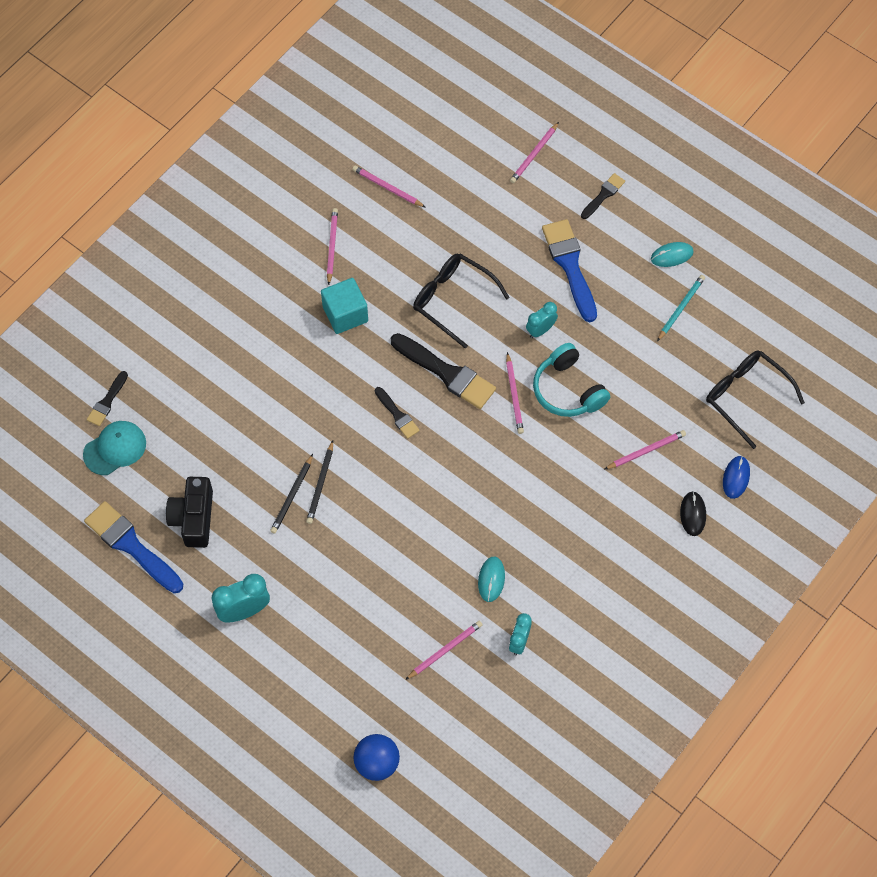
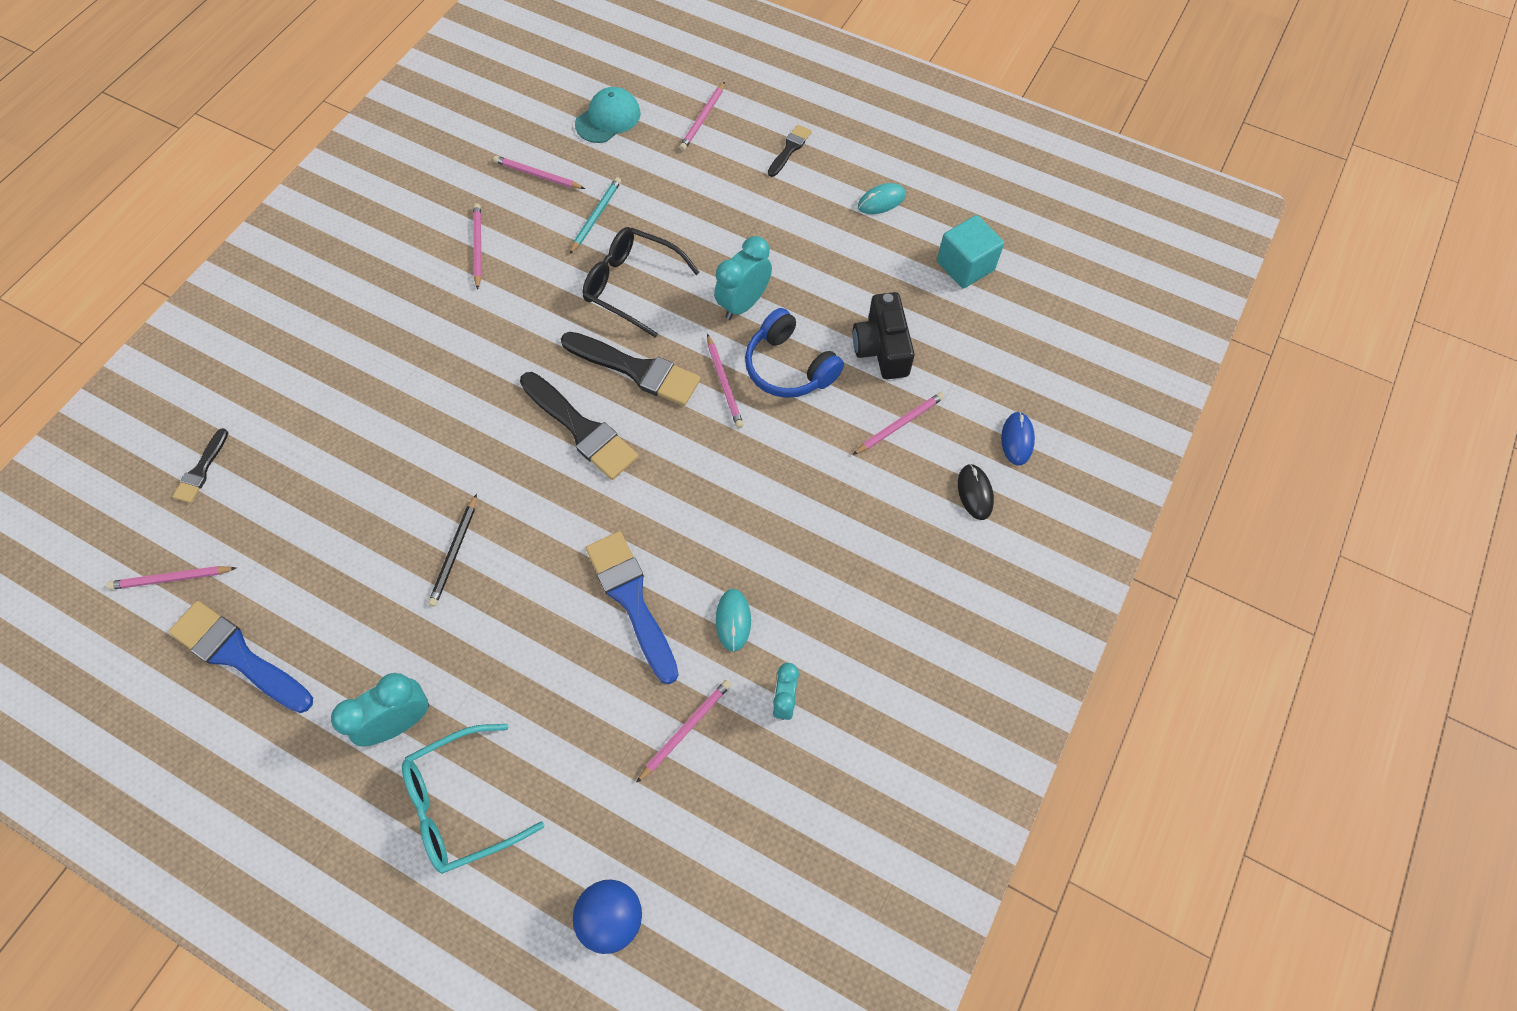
camera: 10 degrees left, 0 degrees up
turquoise cap [83,421,146,475] -> turquoise cap moved to [575,87,641,143]
black camera [166,477,213,548] -> black camera moved to [853,292,915,379]
black pencil [306,440,333,524] -> none
turquoise cube [321,278,368,334] -> turquoise cube moved to [937,215,1004,289]
black brush [375,387,420,439] -> black brush [520,372,639,480], size x1.87
turquoise clock [526,302,558,338] -> turquoise clock [714,236,772,320], size x1.55
turquoise headphones [533,343,610,417] -> blue headphones [745,308,844,398]
blue brush [542,219,597,322] -> blue brush moved to [586,531,679,684]
turquoise pencil [657,275,705,341] -> turquoise pencil moved to [570,177,621,254]
black glasses [706,351,805,449] -> none
none -> pink pencil [106,566,236,590]
none -> turquoise glasses [402,724,544,874]

